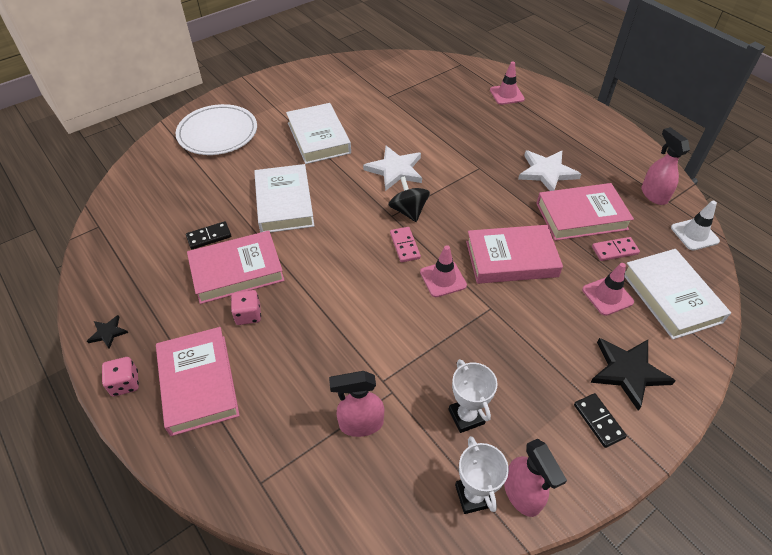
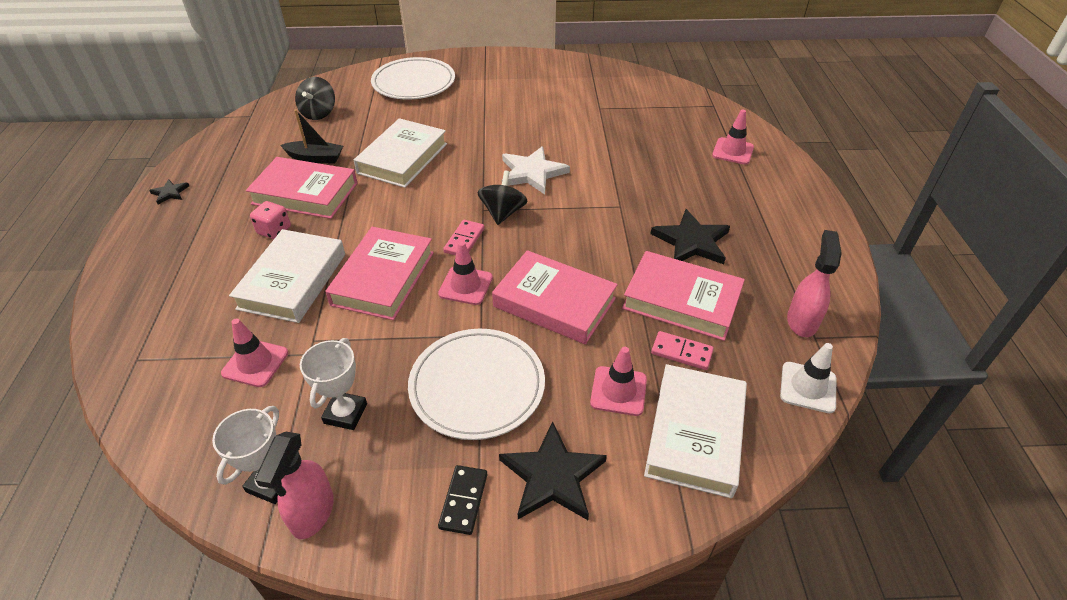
camera: 35 degrees right, 5 degrees down
pink dice [102,357,139,396] -> none
pink book [156,327,240,436] -> pink book moved to [325,227,434,320]
black domino [186,221,231,249] -> black boat [280,109,343,163]
white book [286,103,351,164] -> white book moved to [229,229,345,323]
pink spray bottle [329,371,384,437] -> pink traffic cone [221,318,288,387]
white star [518,150,581,191] -> black star [651,209,730,264]
none -> black spinning top [295,77,335,120]
none -> white plate [408,329,545,440]

